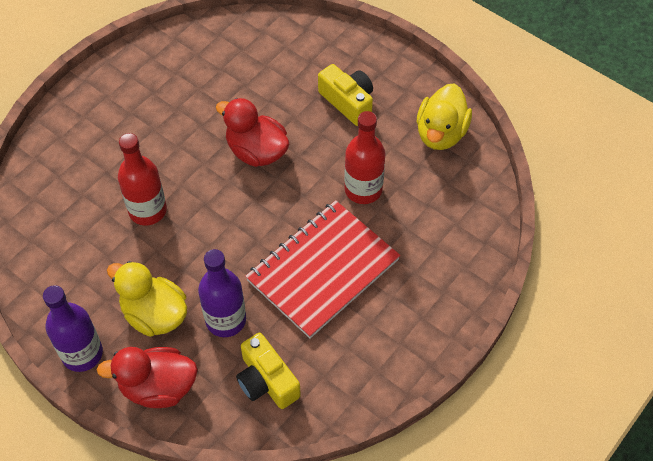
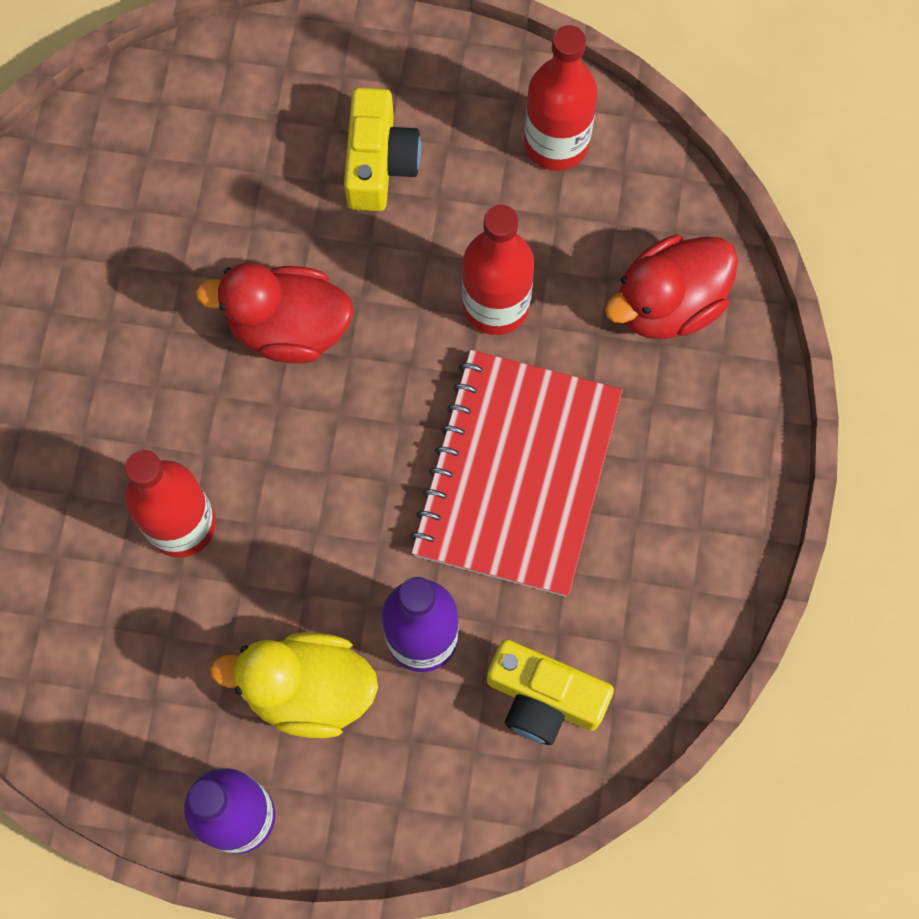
camera: 30 degrees left, 15 degrees up
red duck [96,347,198,408] -> red duck moved to [605,235,738,339]
yellow camera [318,64,373,126] -> yellow camera turned 75 degrees clockwise [344,88,421,211]
yellow duck [417,83,472,150] -> red bottle [524,25,598,171]

